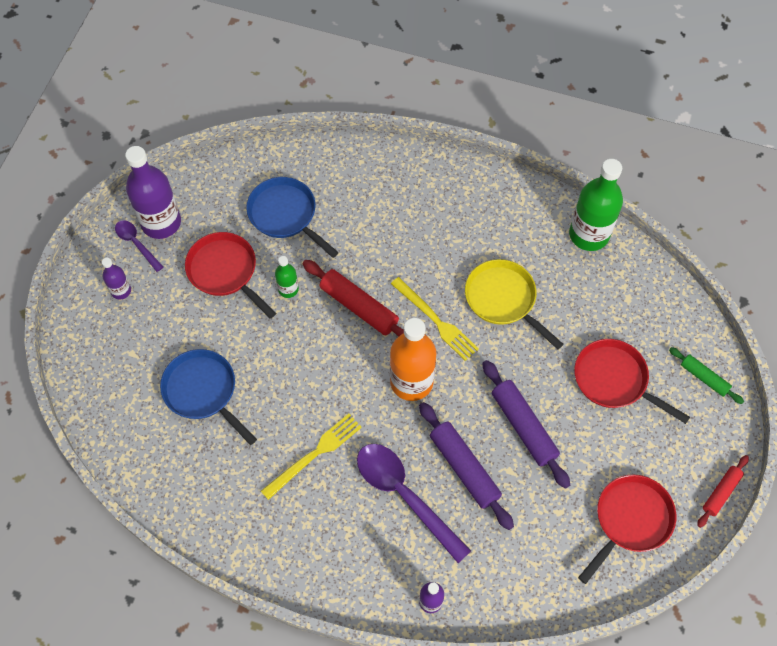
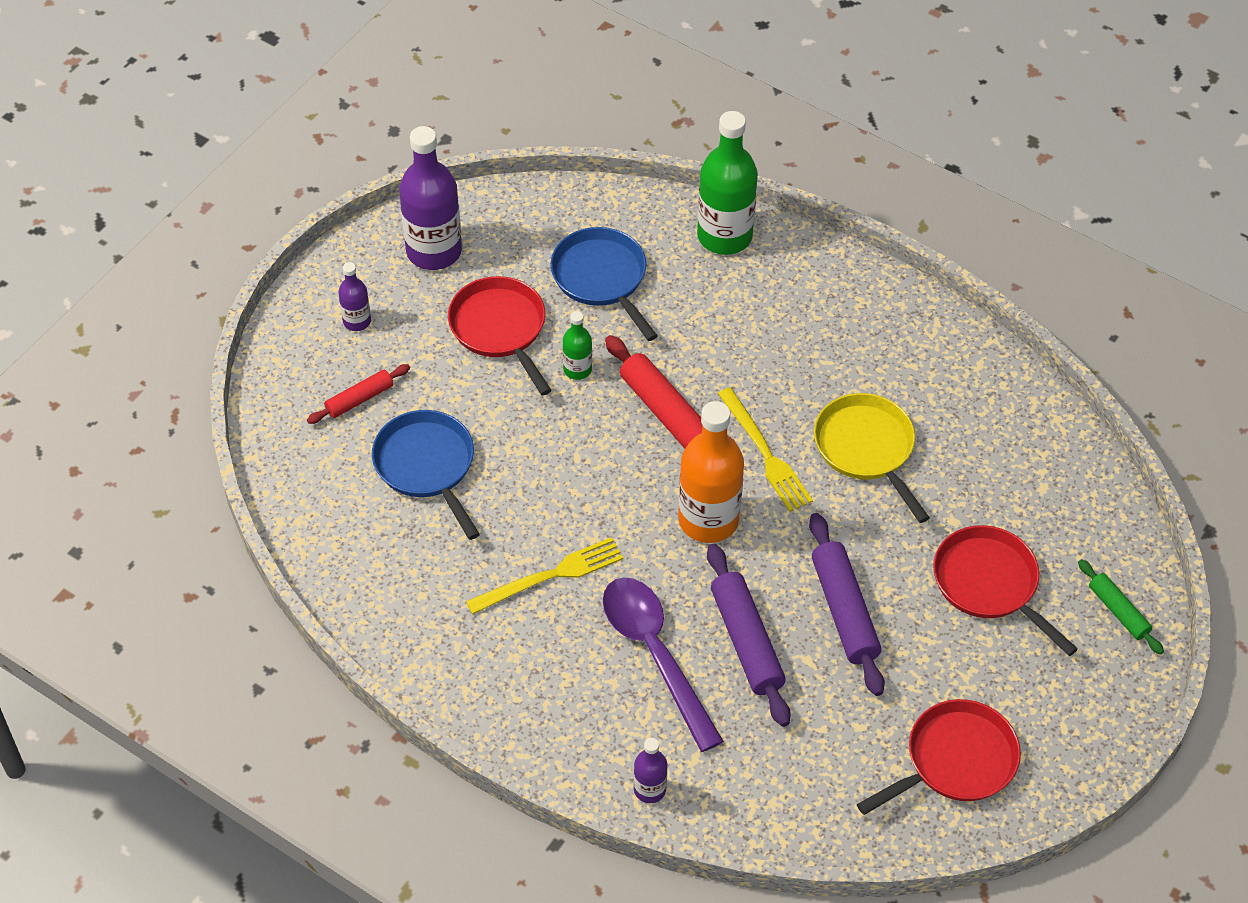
camera: 15 degrees right, 10 degrees down
purple spoon [115,220,163,272] -> none
green bottle [569,159,623,251] -> green bottle moved to [697,111,758,255]
red rolling pin [697,455,749,528] -> red rolling pin moved to [307,364,410,424]

